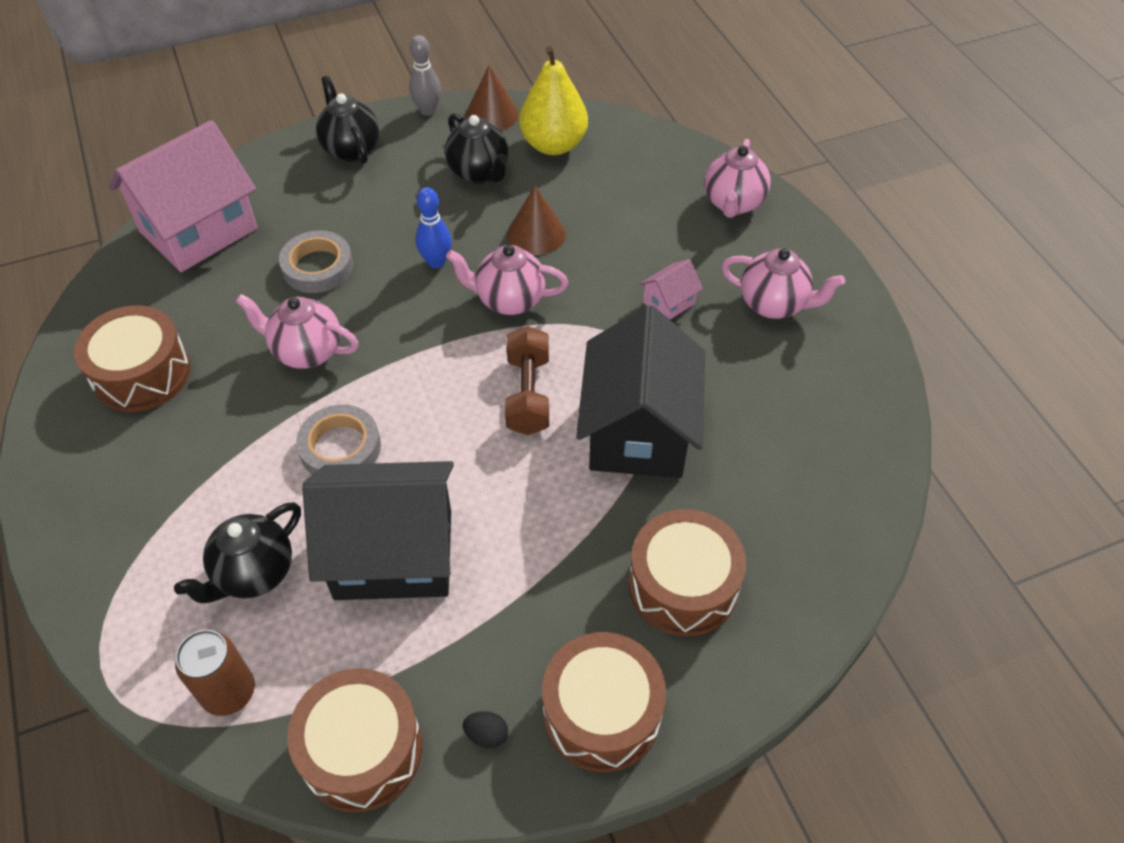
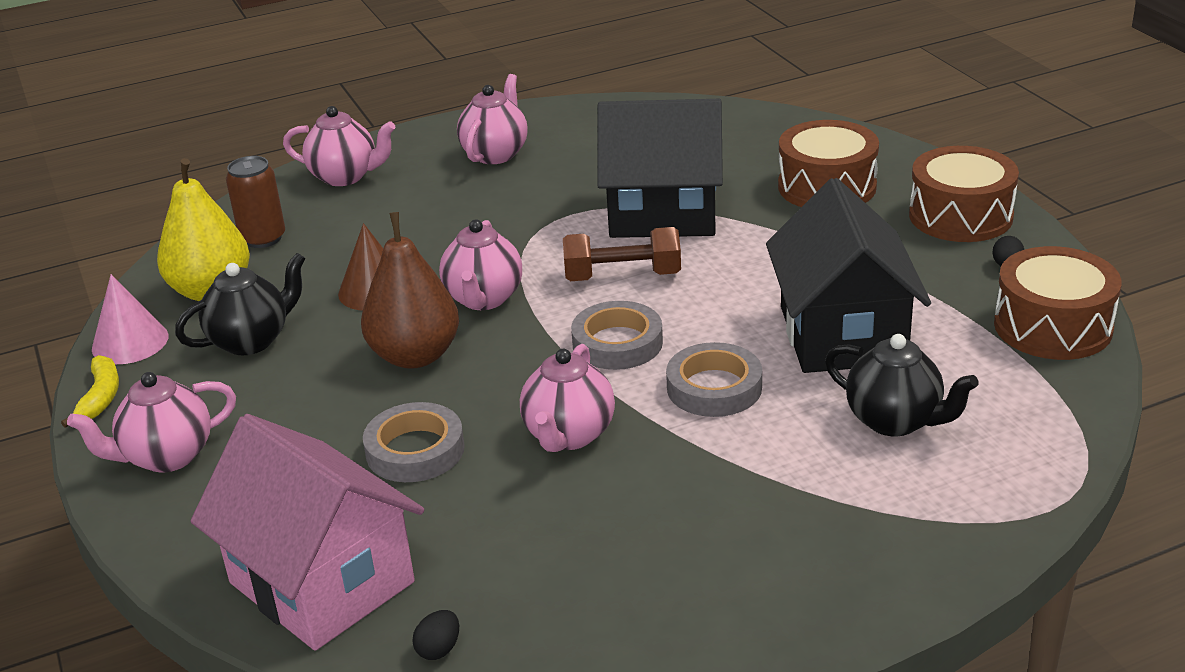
camera: 90 degrees left, 20 degrees down
brown drum [74,305,190,412] -> none
brown can [175,630,255,716] -> brown can moved to [226,156,285,248]
black teapot [316,76,379,164] -> pink teapot [67,372,236,473]
grey bowling pin [409,35,441,116] -> yellow banana [61,355,119,428]
blue bowling pin [415,187,452,268] -> brown pear [361,212,459,369]
brown cone [466,65,519,131] -> pink cone [92,274,169,364]
pink house [639,259,703,320] -> none
none -> black egg [412,610,459,660]
none -> grey tape [571,301,663,370]

